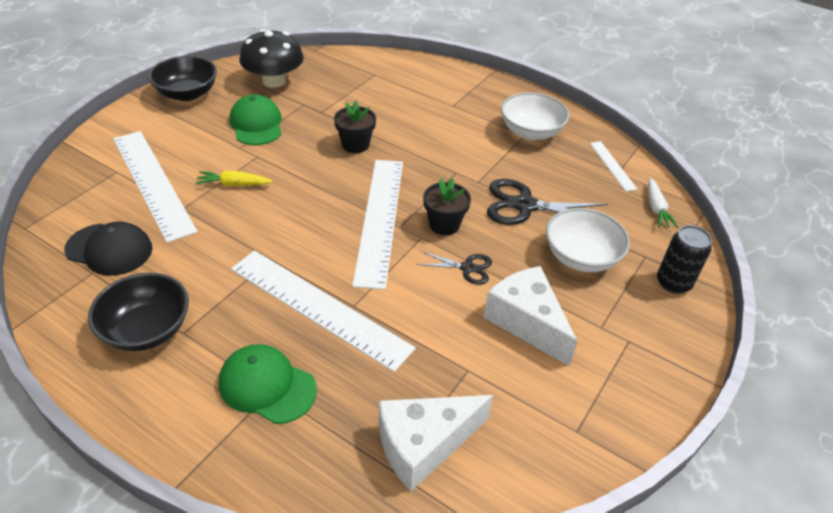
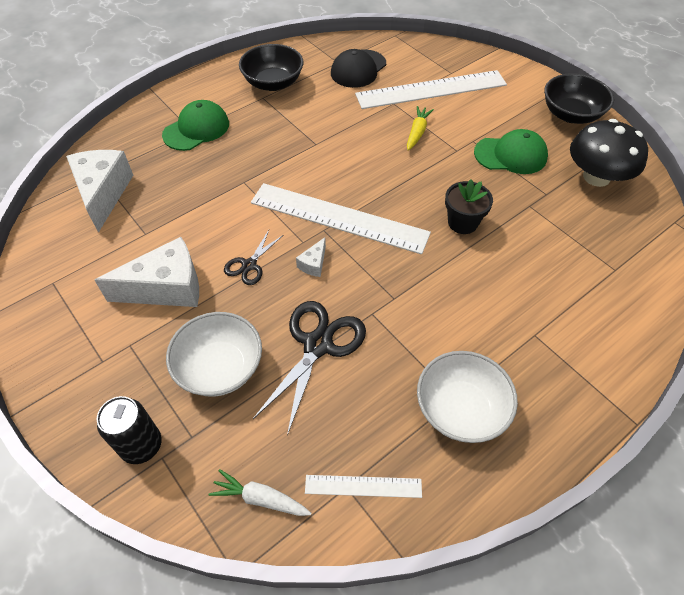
camera: 110 degrees right, 10 degrees up
white ruler [231,250,416,372] -> none
black flower pot [423,178,471,235] -> white cheese [296,237,326,277]

